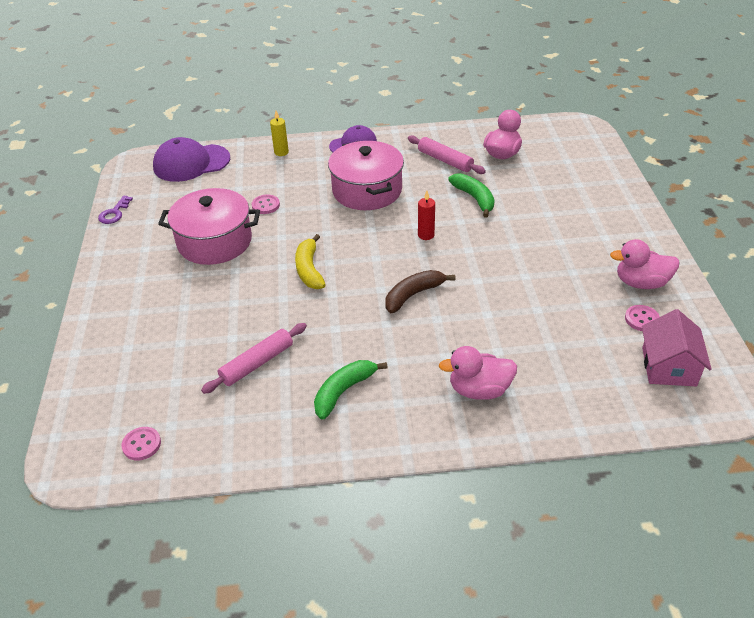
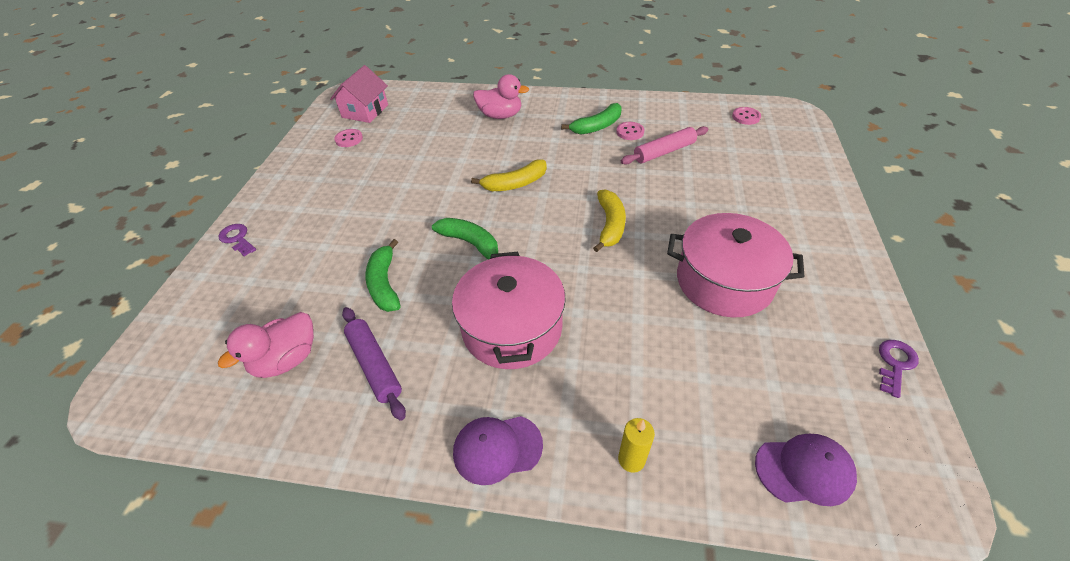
camera: 165 degrees left, 5 degrees up
purple cap [153,137,230,182] -> purple cap [755,434,857,506], size x0.65
pink button [252,194,280,214] -> pink button moved to [616,122,645,140]
brown banana [385,270,455,313] -> yellow banana [471,159,547,191]
pink rolling pin [408,135,486,174] -> purple rolling pin [342,307,406,421]
red candle [418,191,435,240] -> green banana [432,218,498,259]
pink duck [610,239,679,289] -> none
none -> purple key [218,224,256,256]

